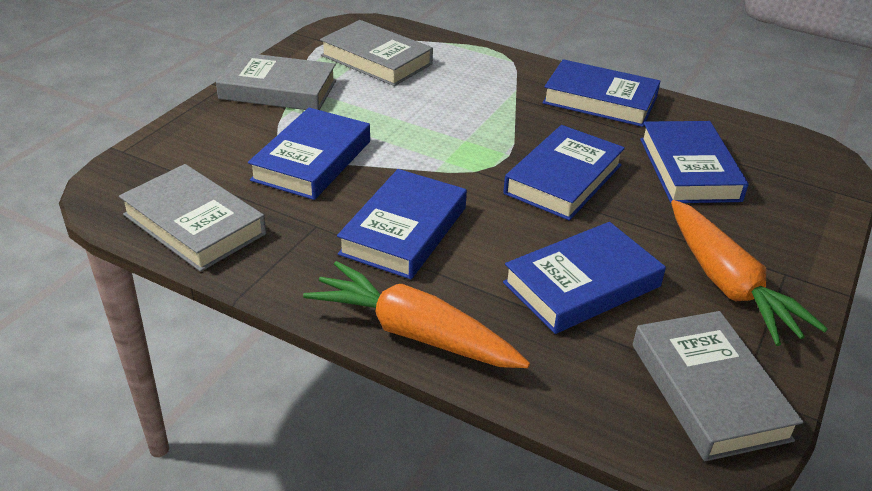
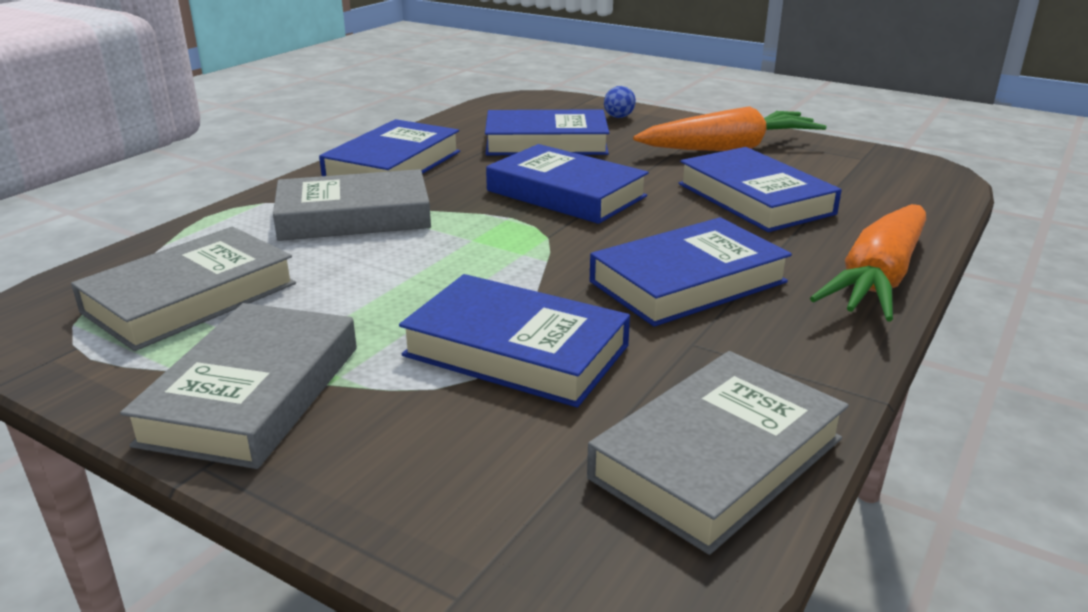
camera: 85 degrees left, 10 degrees down
blue book [337,169,467,279] -> blue book turned 60 degrees counterclockwise [590,217,792,327]
grey book [633,311,803,461] -> grey book moved to [273,169,431,241]
none -> blue egg [604,86,636,118]

